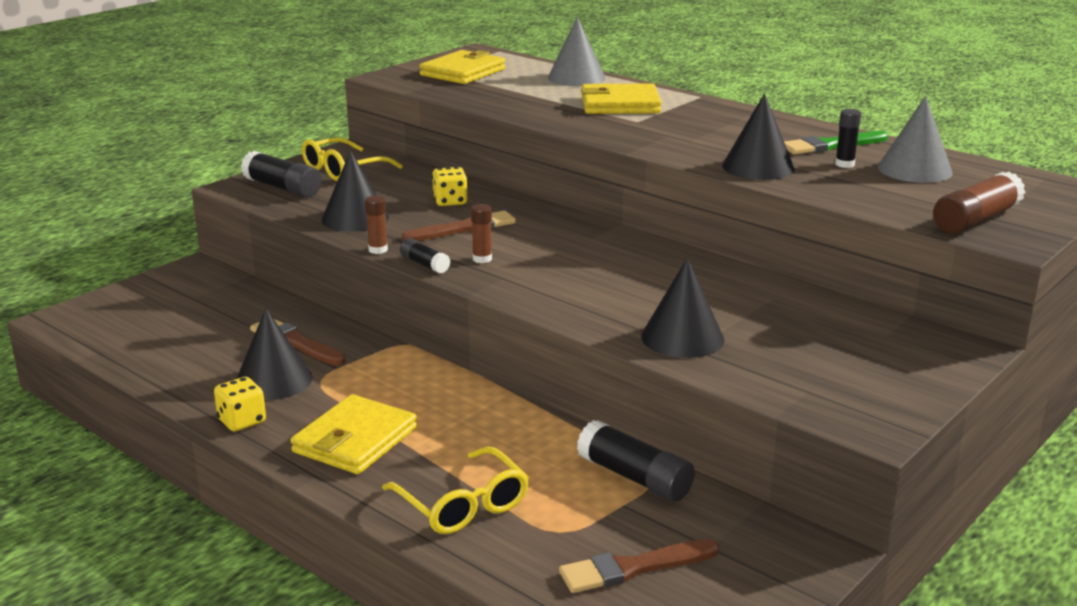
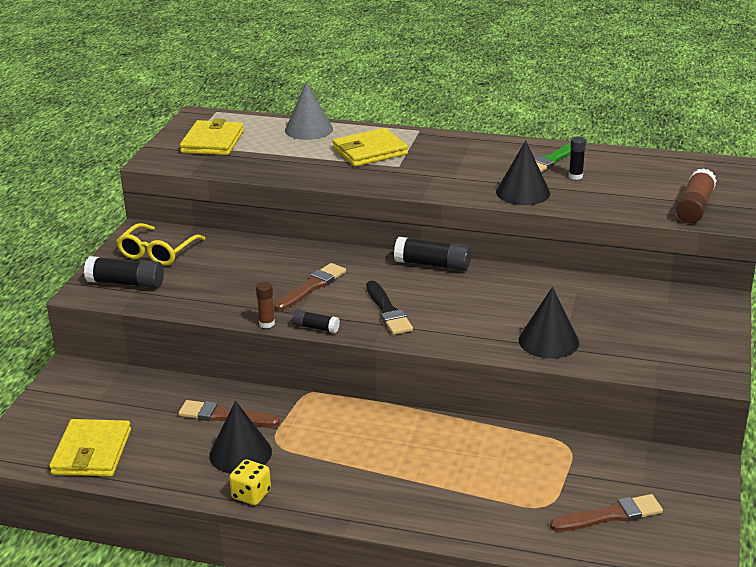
camera: 25 degrees left, 5 degrees up
yellow wallet [291,394,417,474] -> yellow wallet moved to [49,419,131,476]
black cone [321,151,389,232] -> none
yellow glasses [382,447,529,534] -> none
yellow dice [432,167,468,206] -> none
brown glue stick [471,204,492,263] -> none
brown brush [559,539,719,593] -> brown brush turned 150 degrees counterclockwise [550,494,663,532]
black glue stick [577,420,695,502] -> black glue stick moved to [394,237,471,271]
grey cone [878,96,953,183] -> none
none -> black brush [366,281,413,335]

